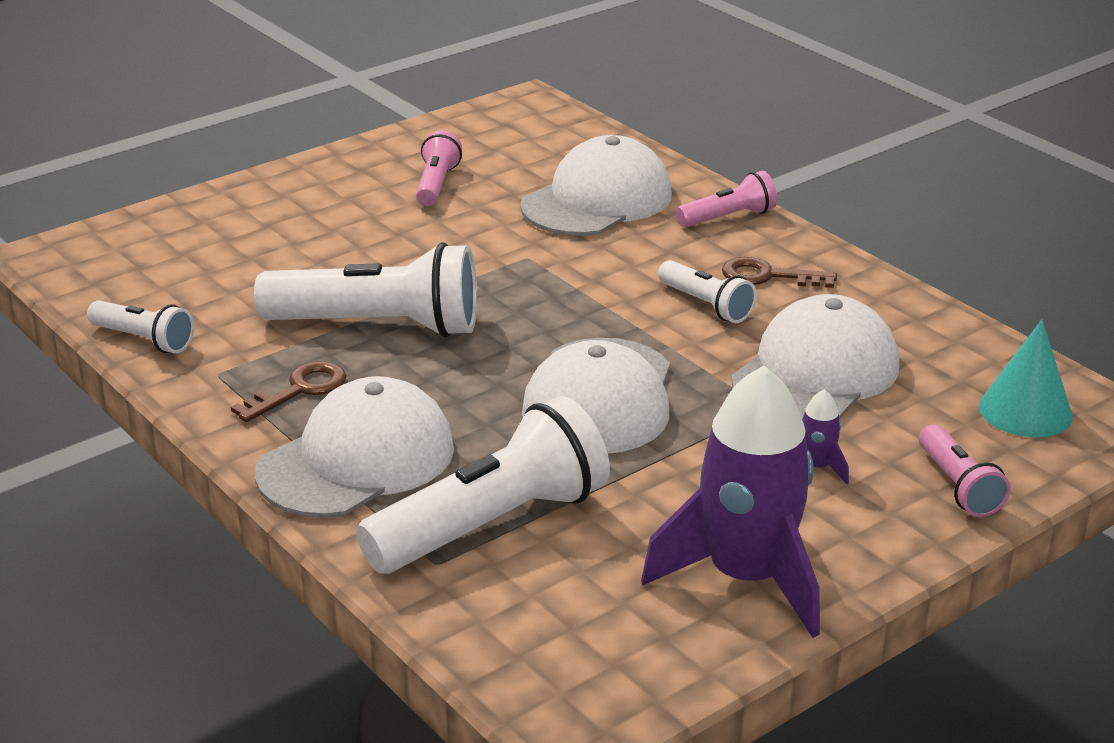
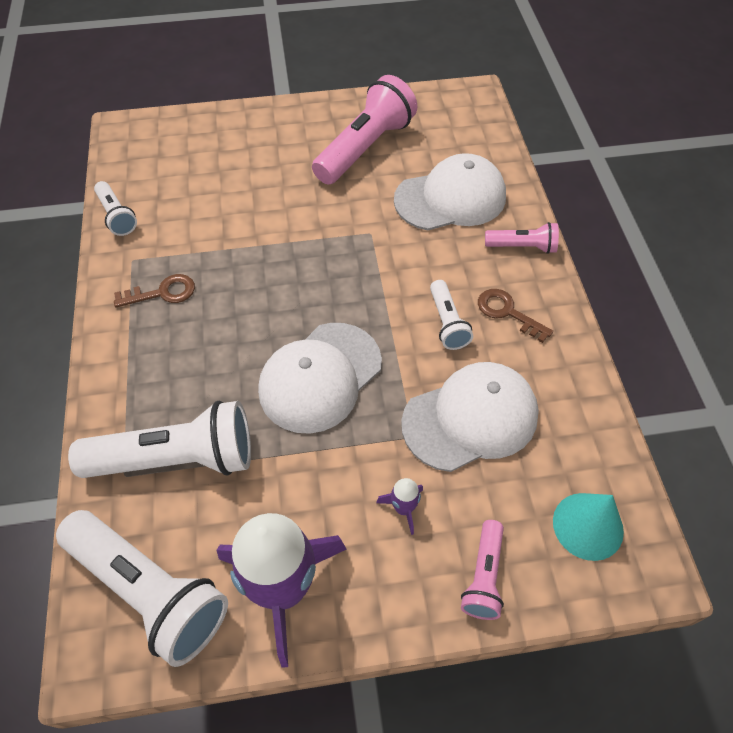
camera: 30 degrees right, 25 degrees up
white flashlight [254,242,477,337] -> white flashlight moved to [56,510,228,667]
white cap [255,376,454,518] -> none
pink flashlight [416,130,462,206] -> pink flashlight [312,75,417,184], size x1.95

